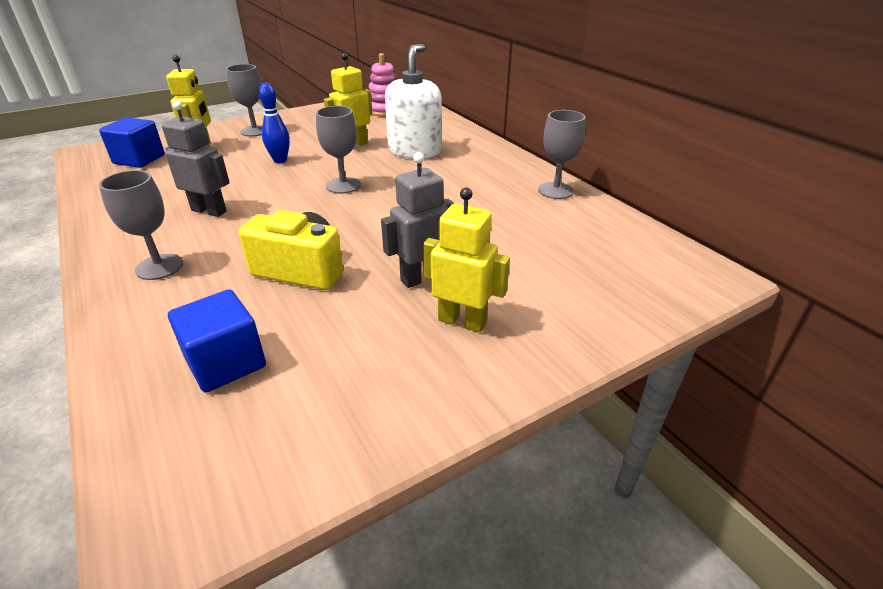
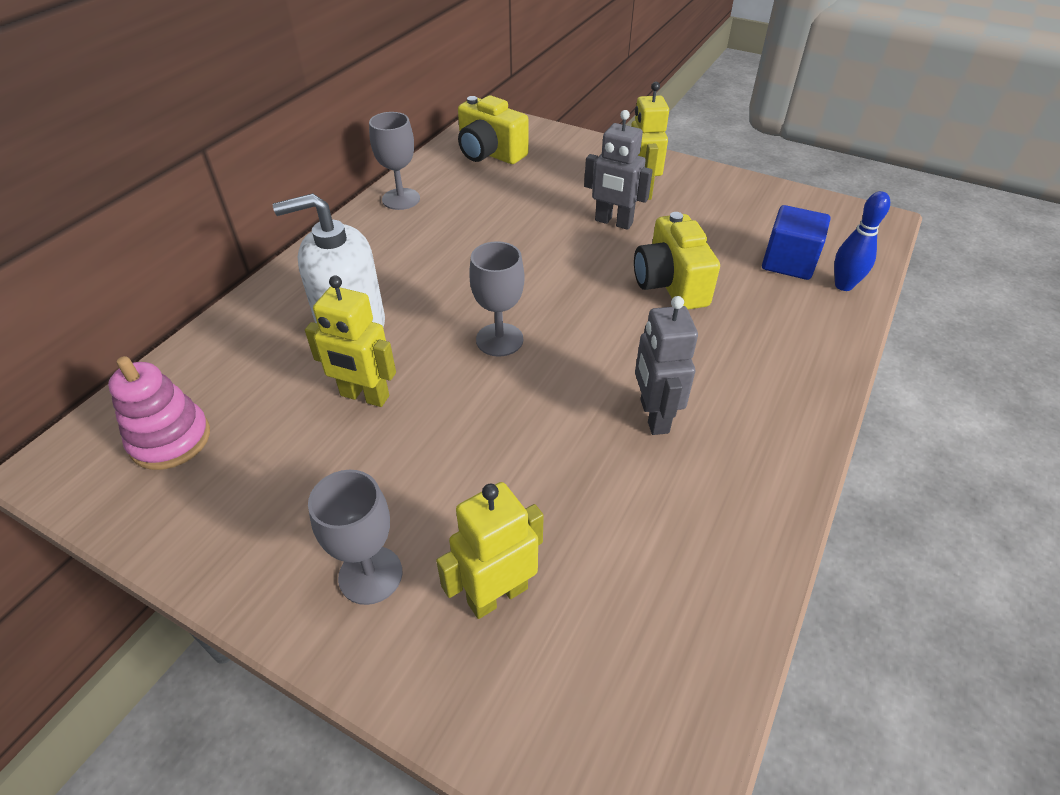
camera: 120 degrees left, 10 degrees up
blue cube [99,117,165,168] -> none
grey goblet [99,170,183,280] -> none
blue bowling pin [259,83,290,163] -> blue bowling pin moved to [834,191,890,291]
none -> yellow camera [458,95,529,164]

